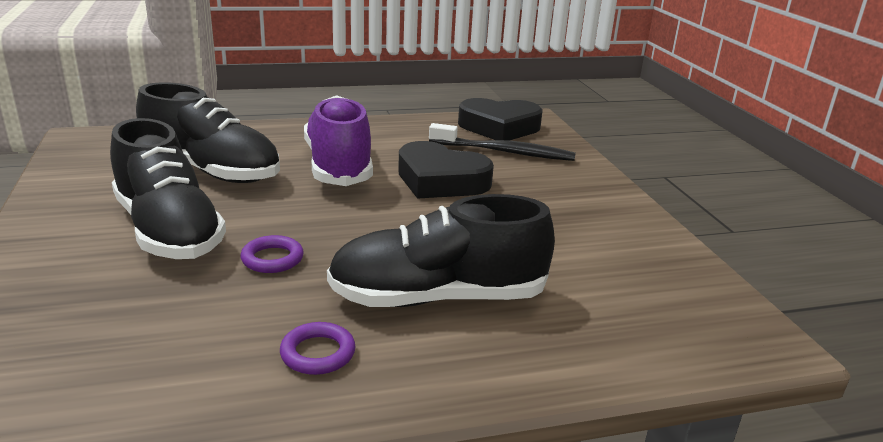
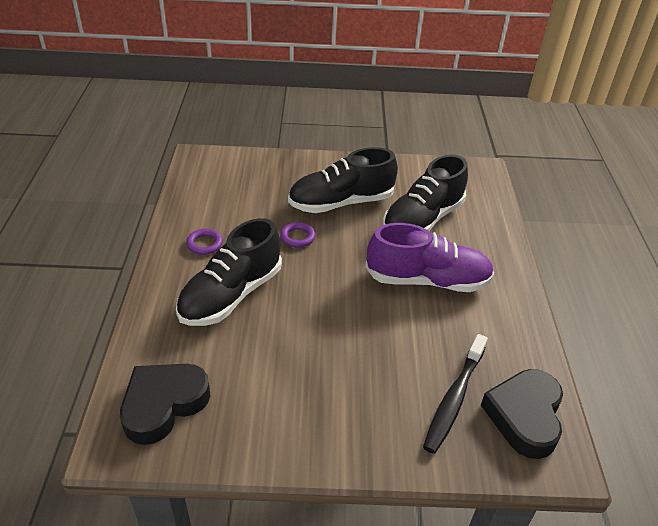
camera: 105 degrees right, 15 degrees up
black shoe [327,194,555,307] -> black shoe turned 150 degrees counterclockwise [176,218,282,326]
black heart [398,141,494,199] -> black heart moved to [120,364,211,445]

